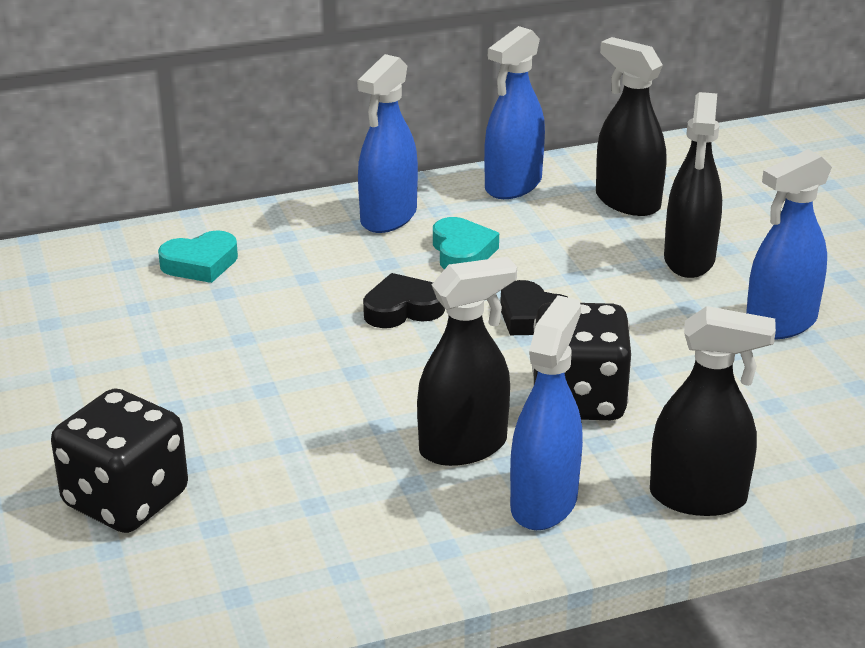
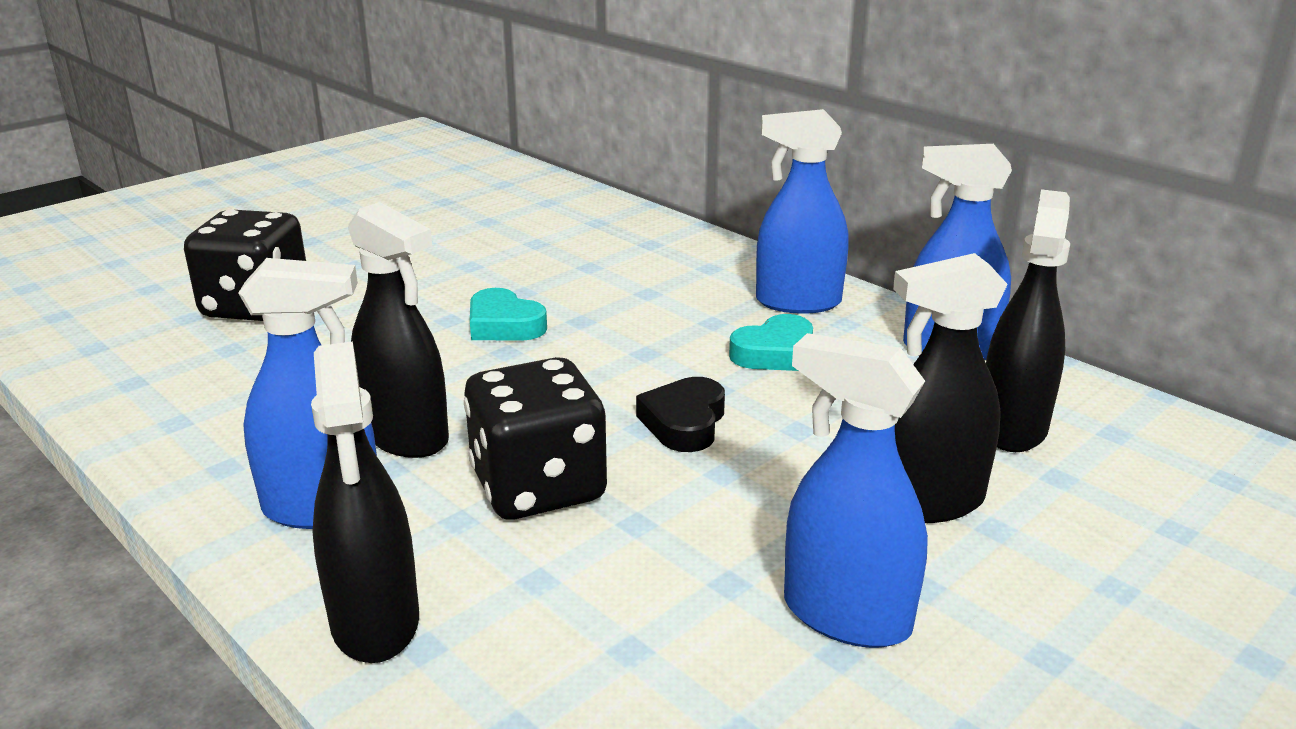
camera: 65 degrees right, 5 degrees down
turquoise heart [158,230,238,283] -> turquoise heart moved to [470,288,547,341]
black heart [363,273,445,328] -> none

